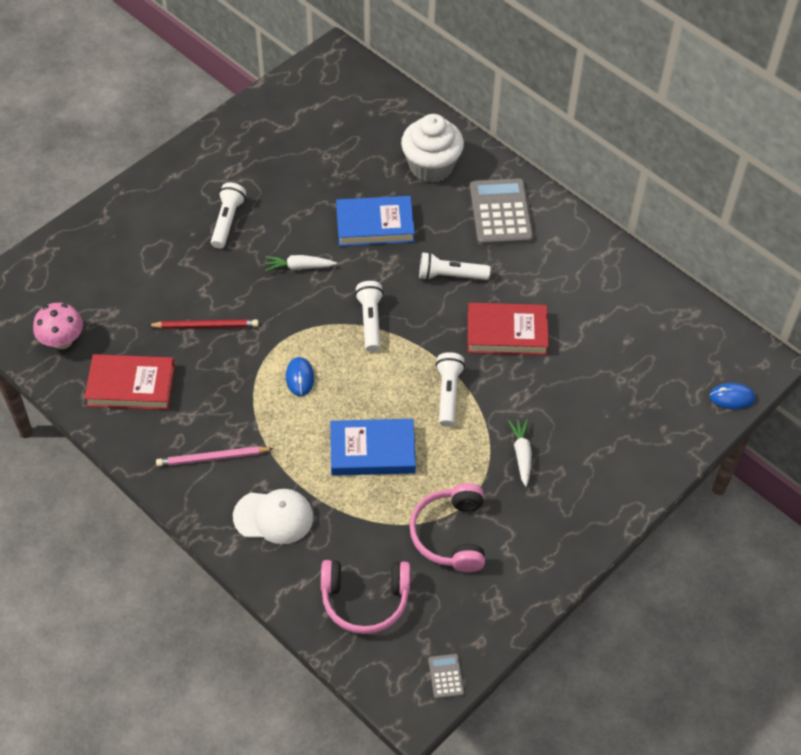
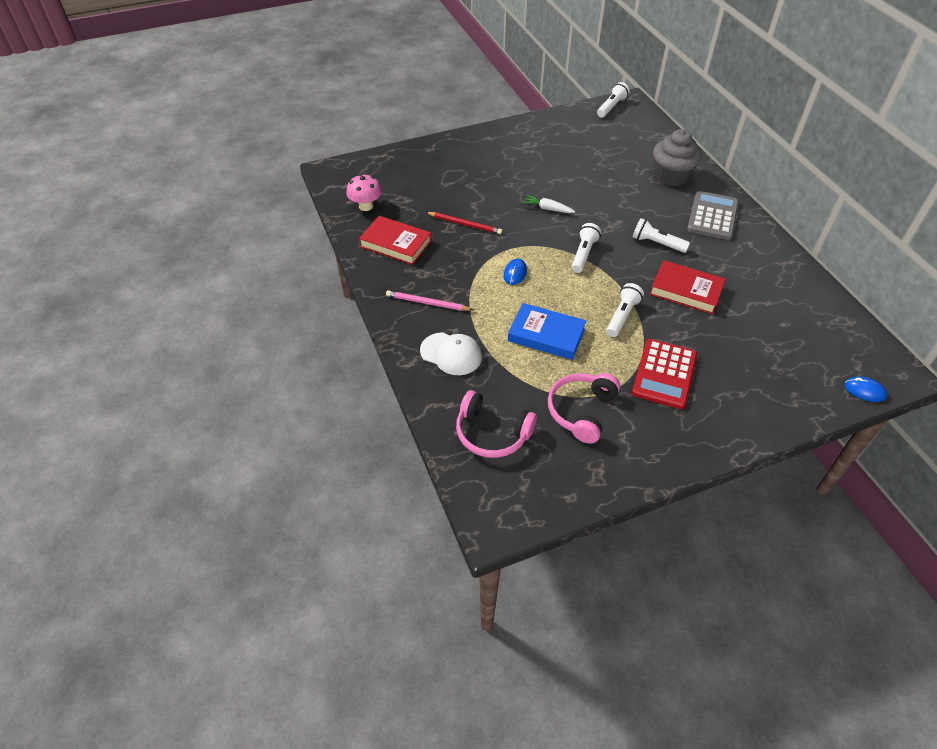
camera: 25 degrees right, 5 degrees down
white flashlight [211,182,246,249] -> white flashlight moved to [597,82,630,118]
blue book [336,196,415,246] -> none
white cupcake [401,114,464,183] -> grey cupcake [653,129,702,187]
grey calculator [429,654,464,699] -> none
white carrot [508,419,532,487] -> red calculator [632,339,697,409]

